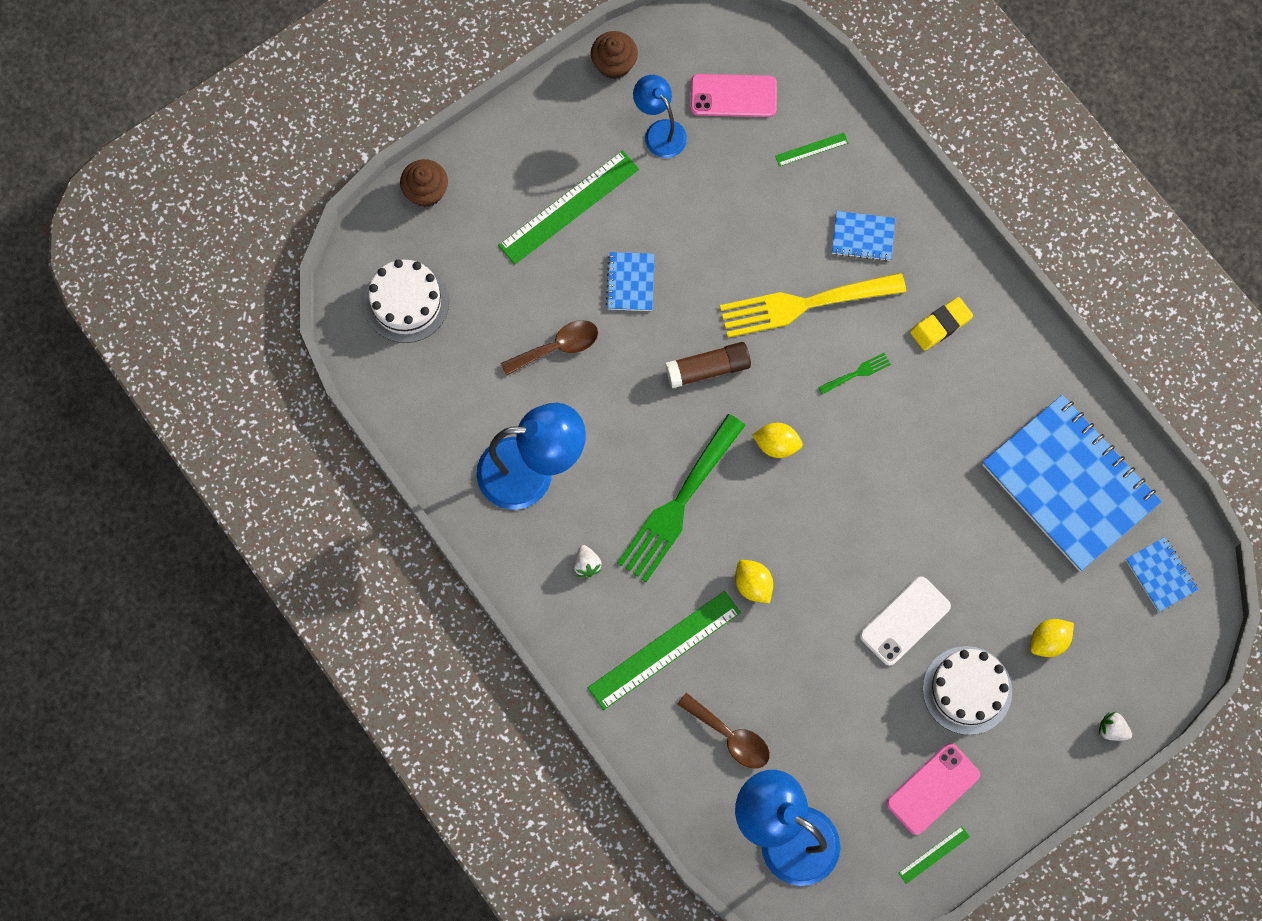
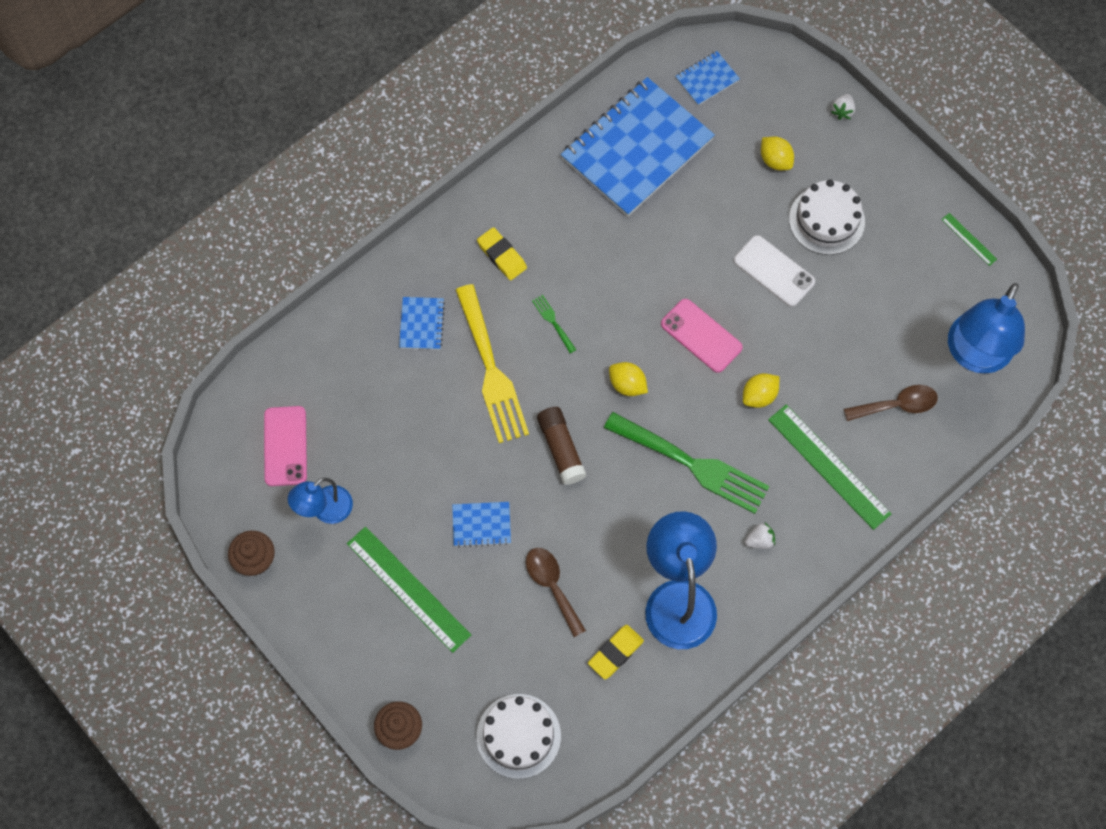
camera: 95 degrees left, 5 degrees down
brown spoon [677,693,770,769] -> brown spoon turned 45 degrees clockwise [844,385,938,421]
yellow lemon [752,423,803,458] -> yellow lemon turned 60 degrees counterclockwise [609,362,648,396]
green ruler [775,133,848,167] -> none
pink phone [887,743,980,835] -> pink phone moved to [661,299,743,373]
none -> yellow eraser [588,625,644,679]

